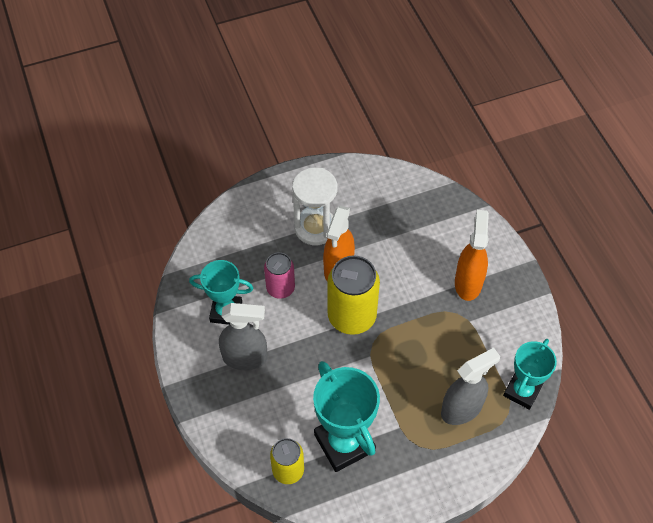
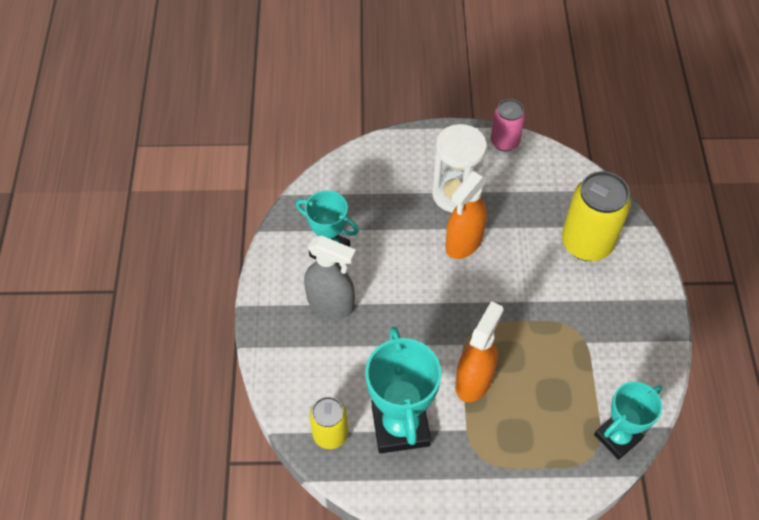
camera: 20 degrees right, 0 degrees up
pink can [264,252,295,299] -> pink can moved to [491,99,525,151]
yellow can [327,255,380,335] -> yellow can moved to [562,171,631,261]
grey spray bottle [441,348,500,425] -> none
orange spray bottle [455,210,489,301] -> orange spray bottle moved to [455,301,503,402]

